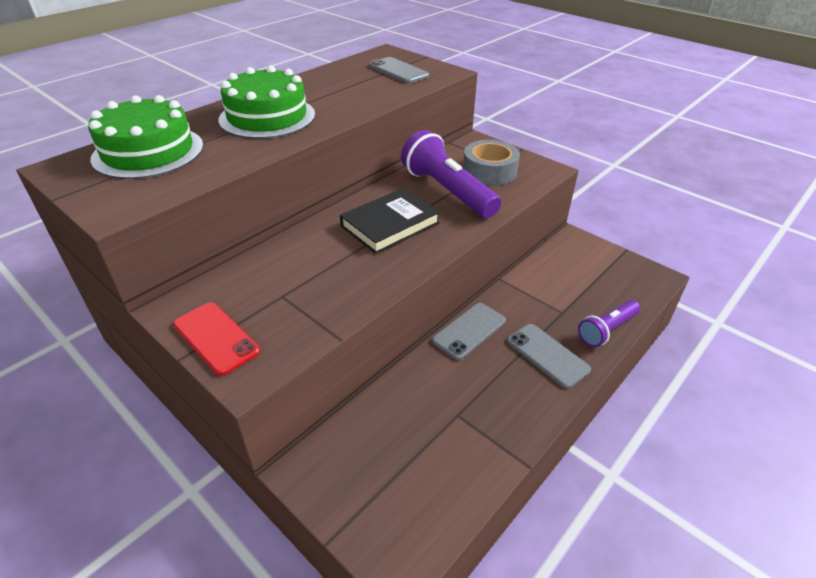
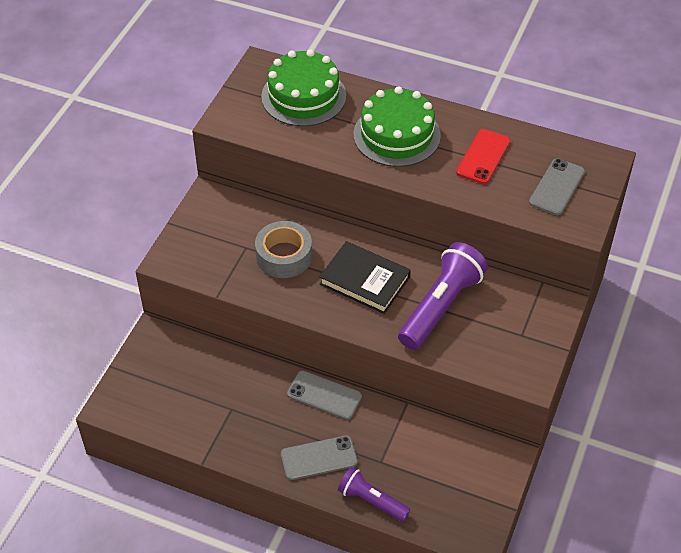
camera: 70 degrees right, 10 degrees up
red phone [173,302,260,376] -> red phone moved to [456,129,510,184]
grey tape [463,140,520,185] -> grey tape moved to [255,221,312,278]
grey phone [507,324,591,389] -> grey phone turned 45 degrees clockwise [281,436,358,480]

